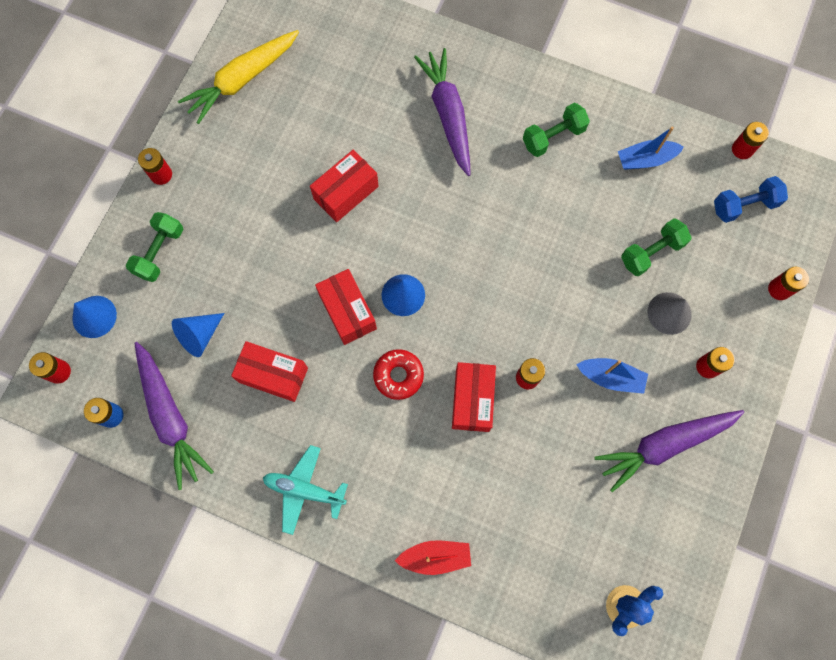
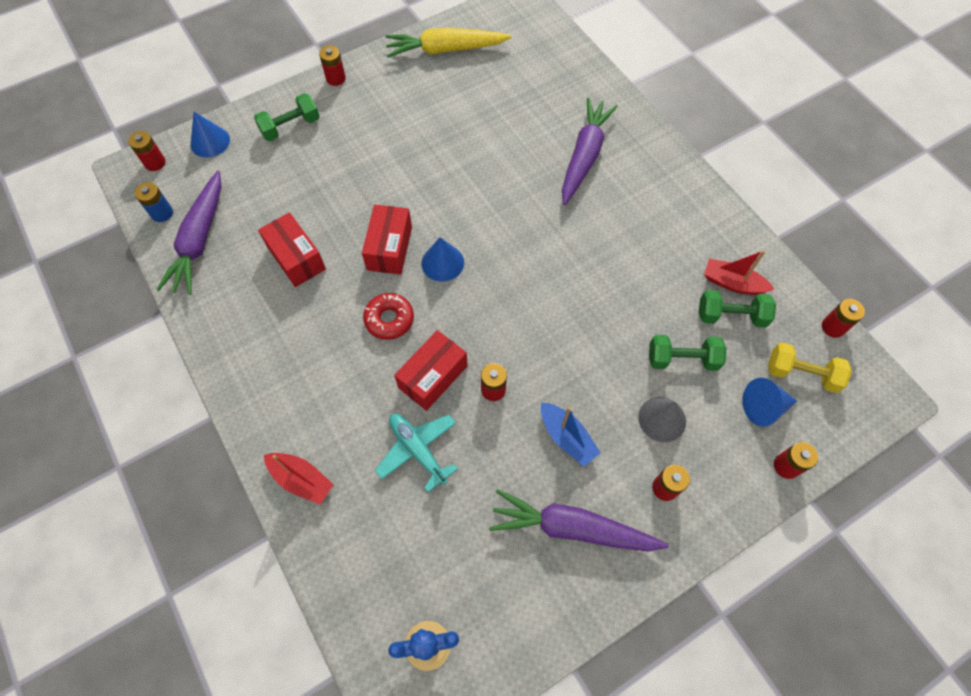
camera: 35 degrees right, 10 degrees down
blue cone [172,313,224,357] -> blue cone moved to [743,378,797,427]
turquoise plane [263,445,348,535] -> turquoise plane moved to [375,414,458,492]
red box [310,150,379,222] -> none
green dumbbell [523,103,590,157] -> green dumbbell moved to [699,290,776,328]
blue boat [618,127,684,170] -> red boat [704,250,774,295]
blue dumbbell [714,176,788,223] -> yellow dumbbell [768,342,852,393]

